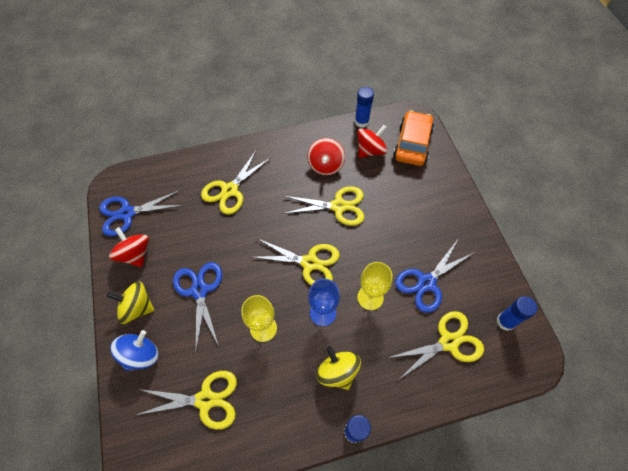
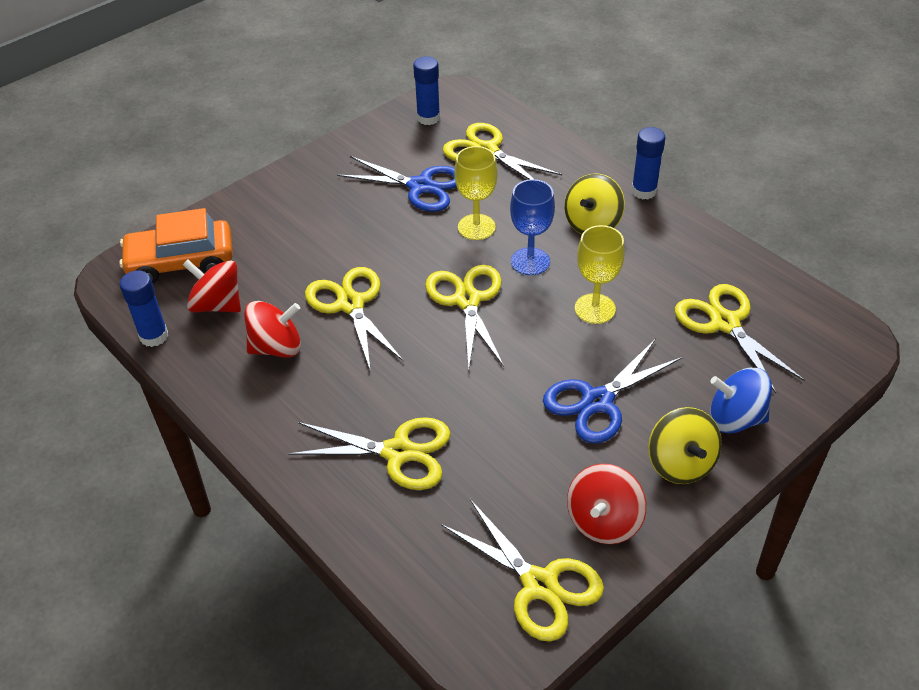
camera: 115 degrees left, 15 degrees down
blue scissors [99,190,184,236] -> yellow scissors [441,499,604,642]

